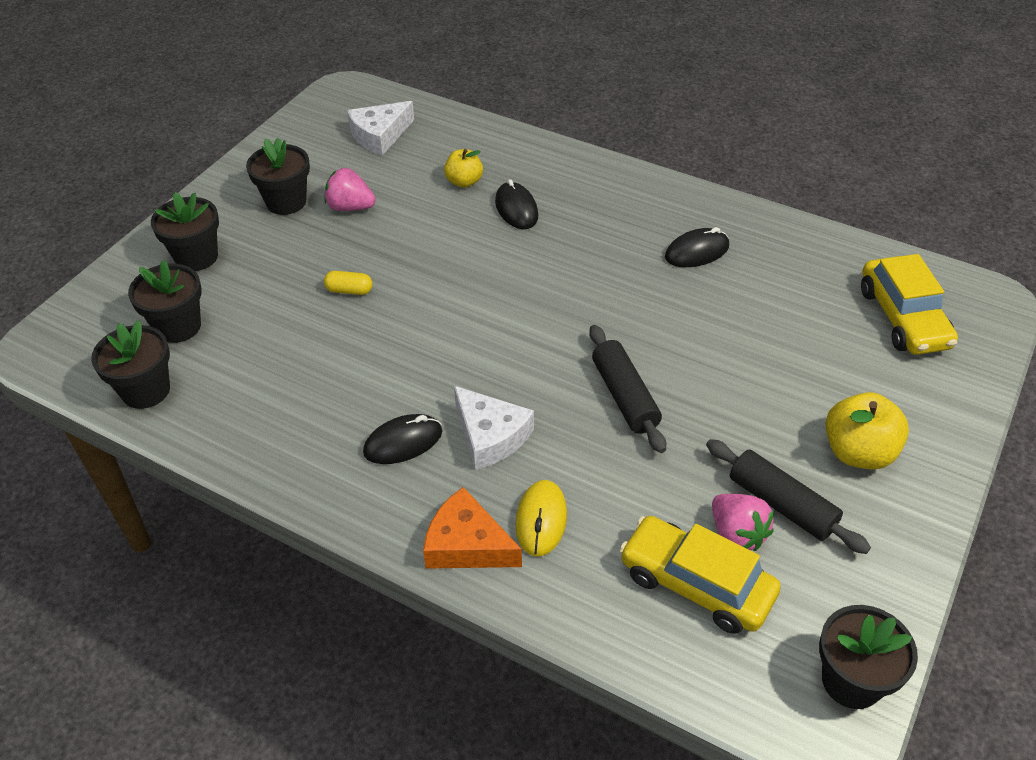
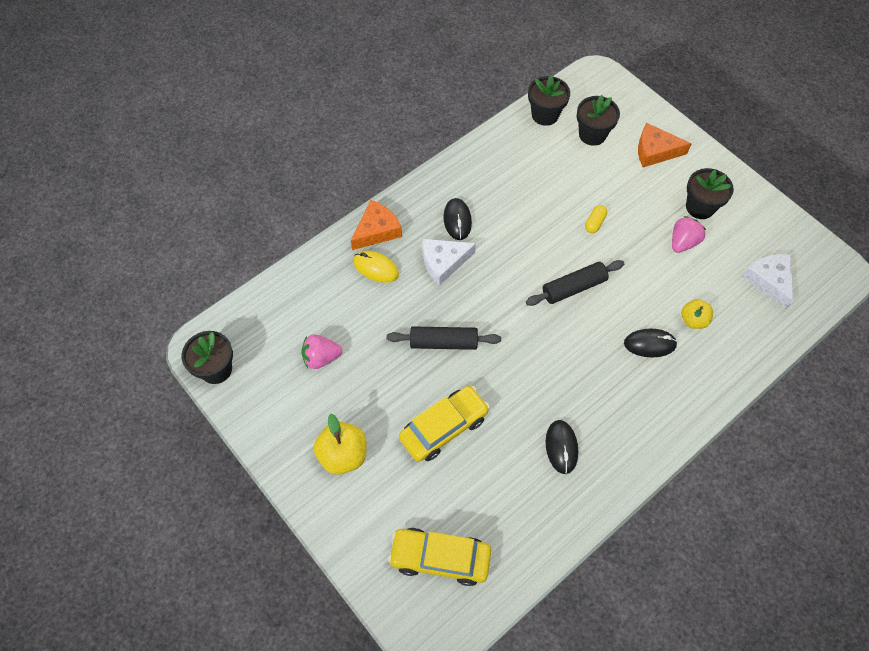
camera: 110 degrees right, 15 degrees up
black flower pot [151,192,219,271] -> orange cheese [638,123,692,167]
yellow car [620,516,781,634] -> yellow car moved to [399,386,490,462]
black rolling pin [706,439,871,554] -> black rolling pin moved to [526,260,624,306]

